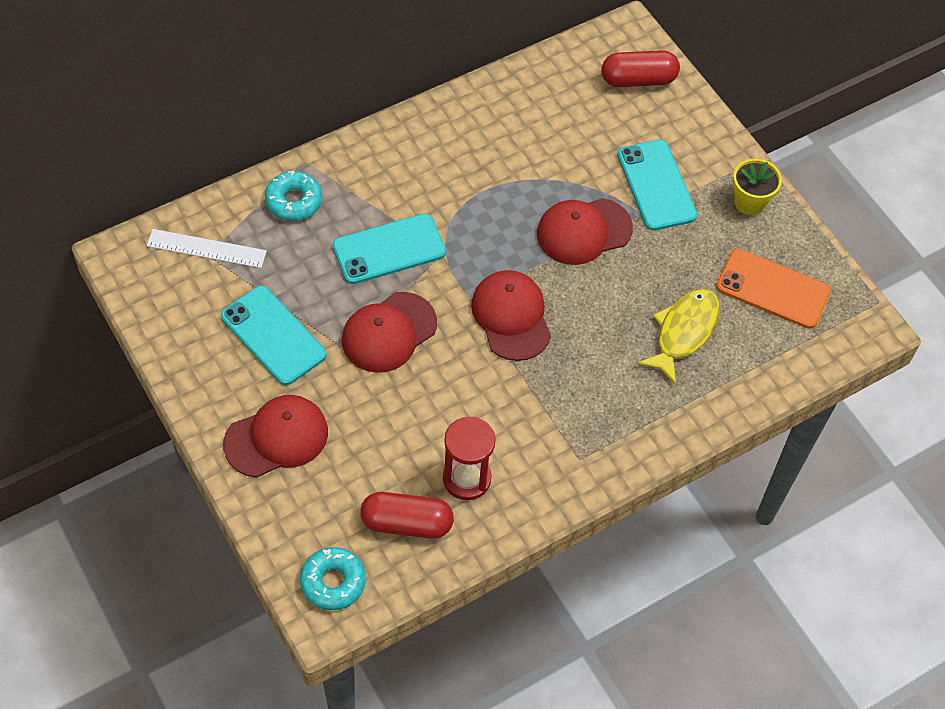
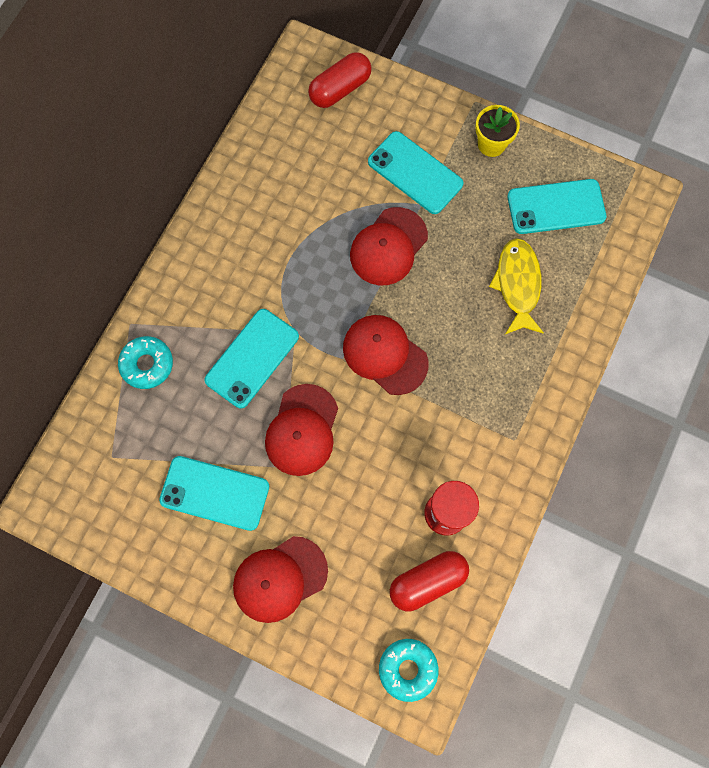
camera: 30 degrees left, 15 degrees up
white ruler [147,229,267,268] -> none
red cap [223,395,328,478] -> red cap turned 150 degrees counterclockwise [233,536,328,623]
orange phone [716,249,831,329] -> turquoise phone [507,179,606,234]

